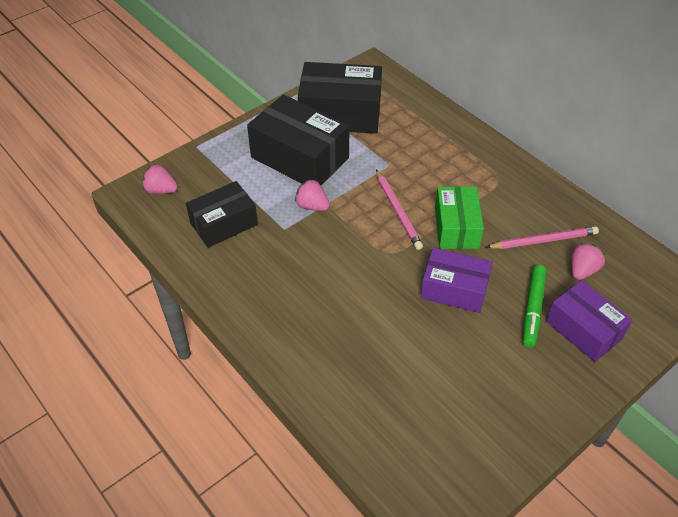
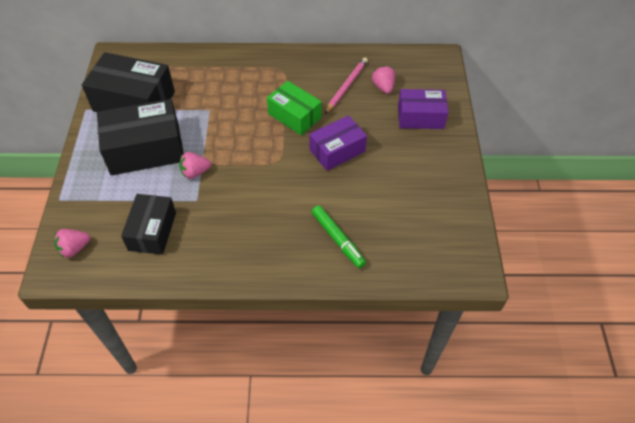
camera: 50 degrees left, 5 degrees up
black box [298,62,382,133] -> black box turned 60 degrees clockwise [82,52,175,112]
pink pencil [376,169,423,250] -> none
green marker [523,265,547,347] -> green marker moved to [312,205,366,268]

